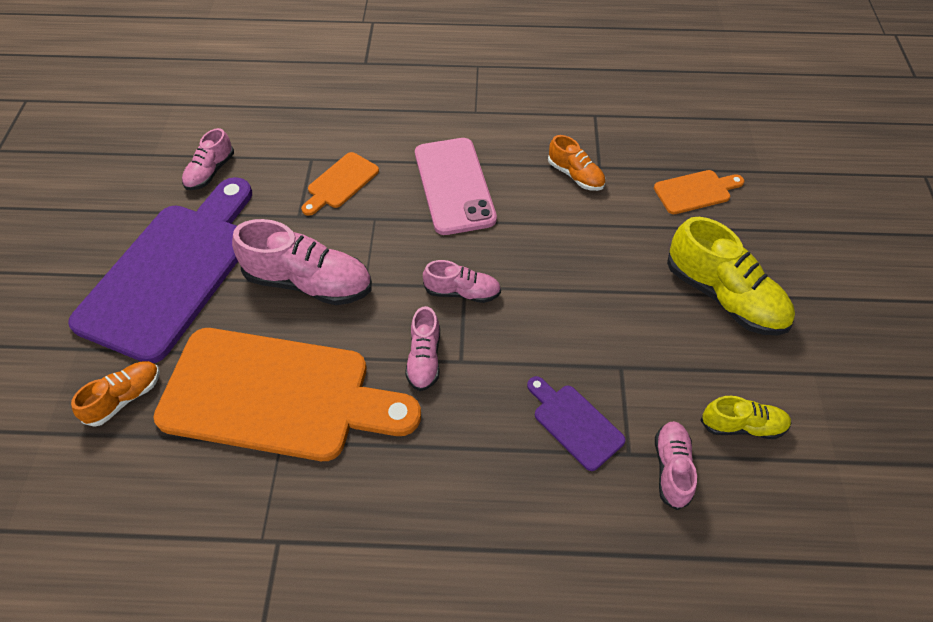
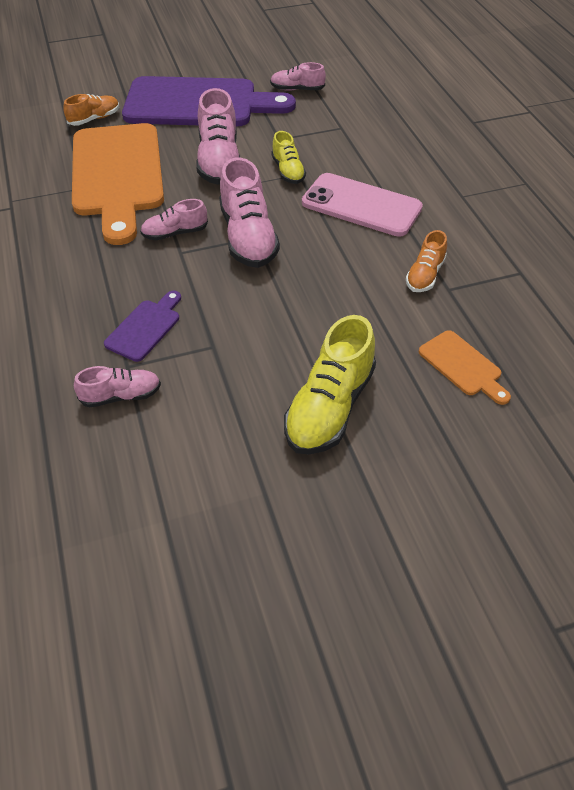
camera: 70 degrees right, 5 degrees down
orange shoe [71,361,160,427] -> orange shoe turned 60 degrees counterclockwise [63,94,119,126]
orange cutting board [301,152,379,216] -> none
pink phone [415,138,497,235] -> pink phone turned 60 degrees clockwise [302,173,423,237]
pink shoe [423,260,501,303] -> pink shoe [219,158,280,268], size x1.79
yellow shoe [700,396,791,439] -> yellow shoe moved to [271,131,306,184]

